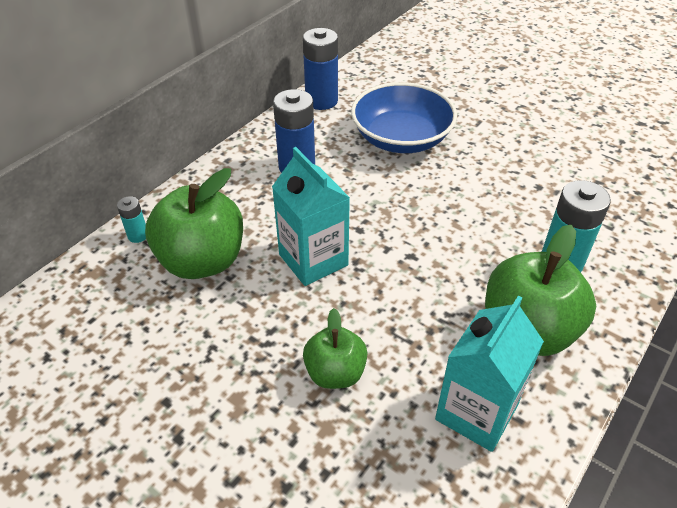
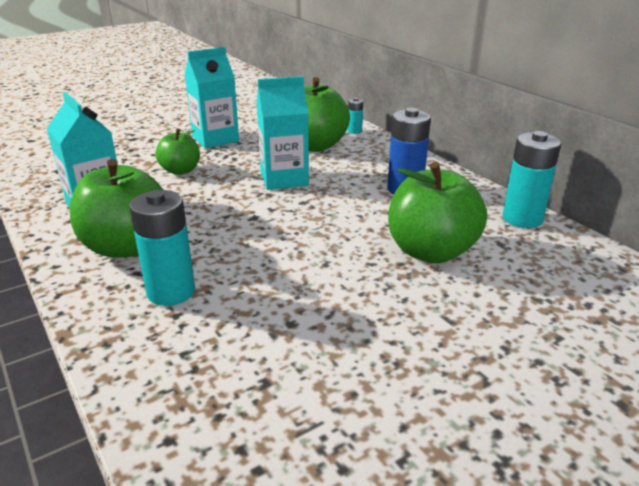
camera: 110 degrees right, 15 degrees down
blue battery [303,28,338,110] -> turquoise battery [502,131,561,228]
blue bowl [351,82,457,153] -> green apple [388,162,487,263]
none -> turquoise carton [184,47,239,148]

